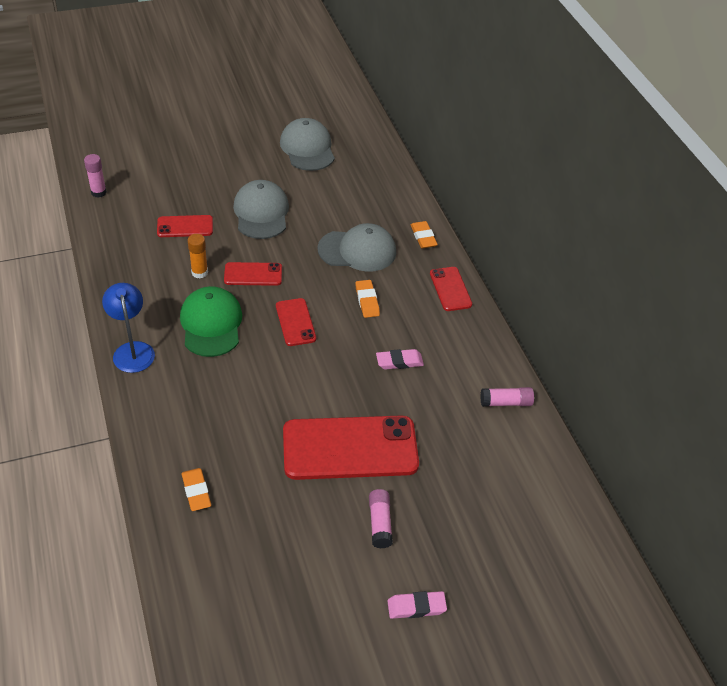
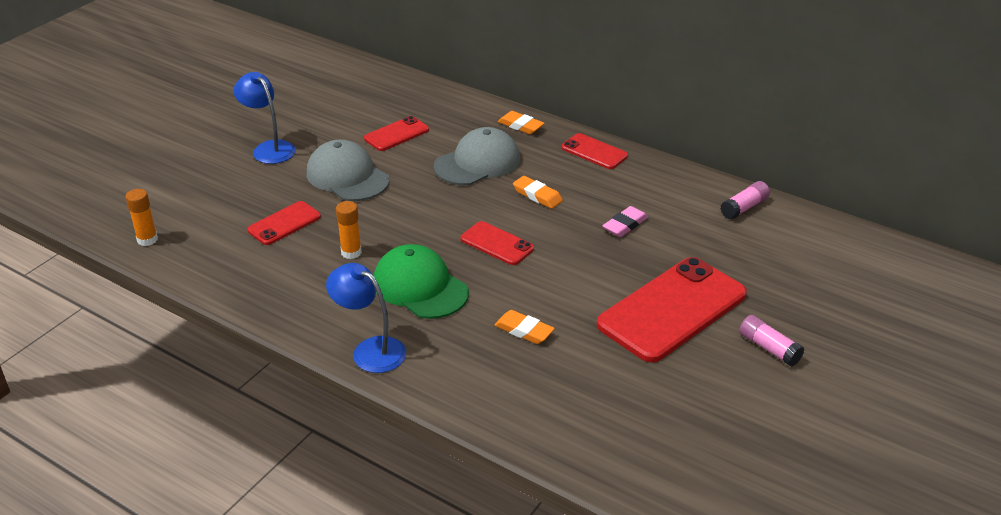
camera: 35 degrees left, 10 degrees down
pink glue stick [84,154,107,198] -> orange glue stick [125,189,158,246]
orange eraser [181,468,211,511] -> orange eraser moved to [494,310,555,344]
red phone [224,262,282,286] -> red phone moved to [364,116,429,151]
grey cap [280,118,335,171] -> none
pink eraser [387,591,447,619] -> none
none -> blue lamp [234,72,296,164]

